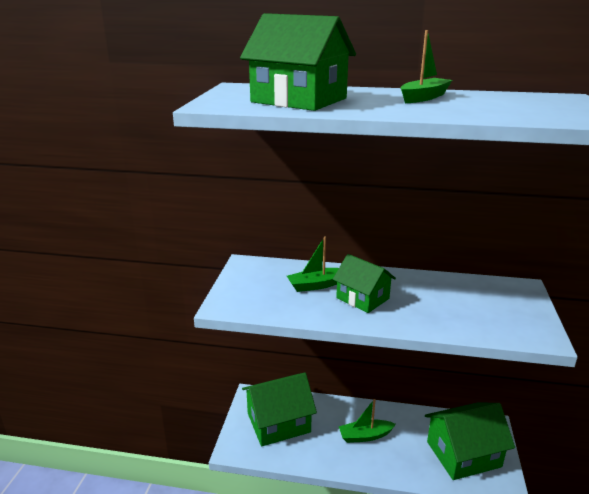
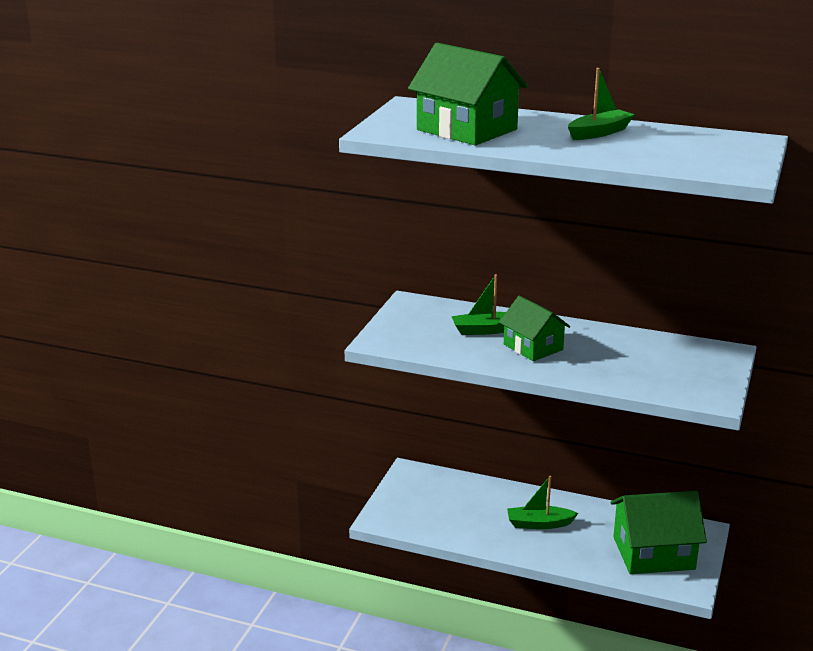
camera: 10 degrees right, 0 degrees up
green house [242,373,317,446] -> none

